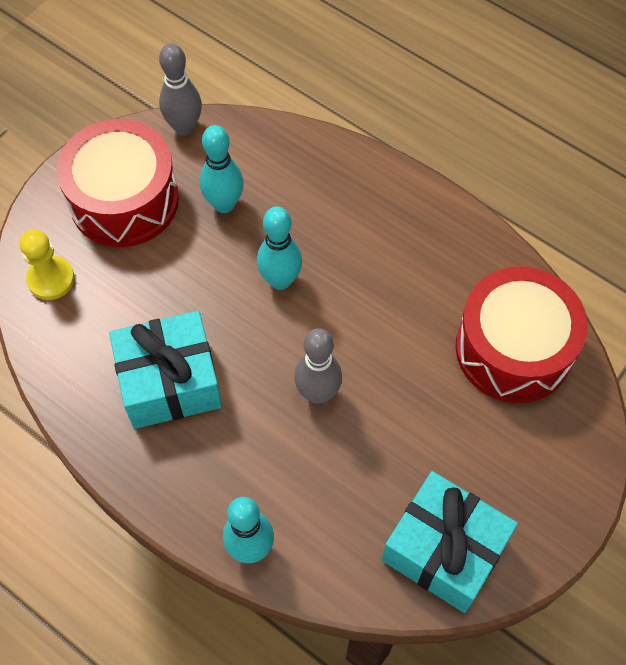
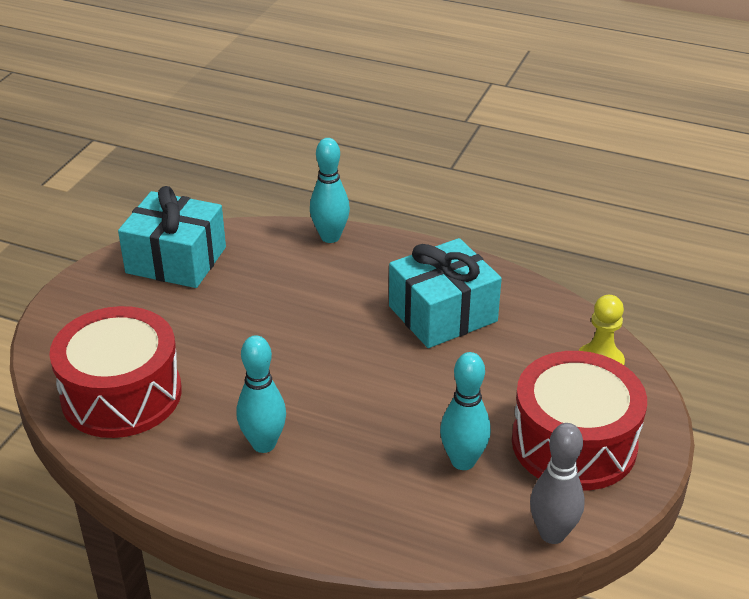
camera: 165 degrees right, 25 degrees down
turquoise bowling pin [257,206,302,290] -> turquoise bowling pin moved to [237,335,286,453]
grey bowling pin [294,328,342,404] -> none

